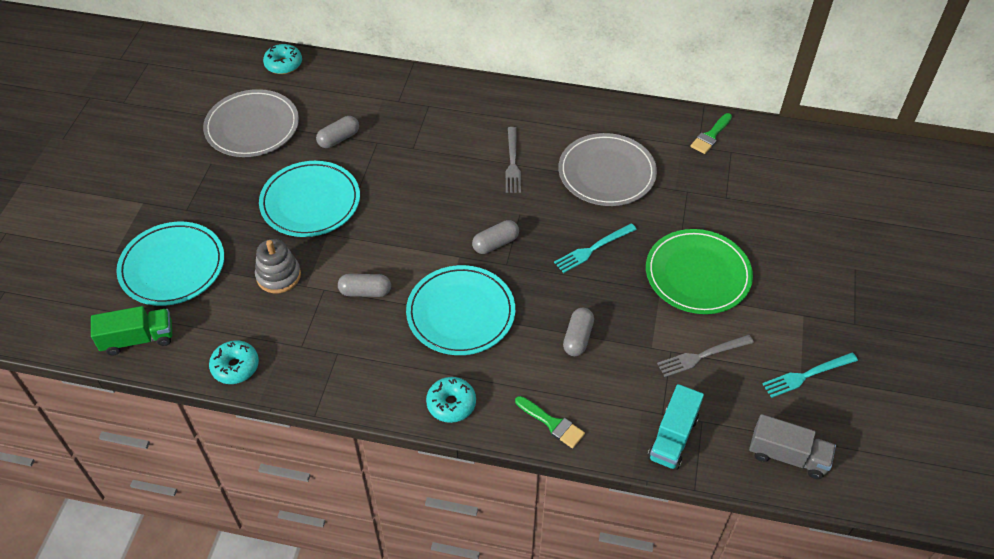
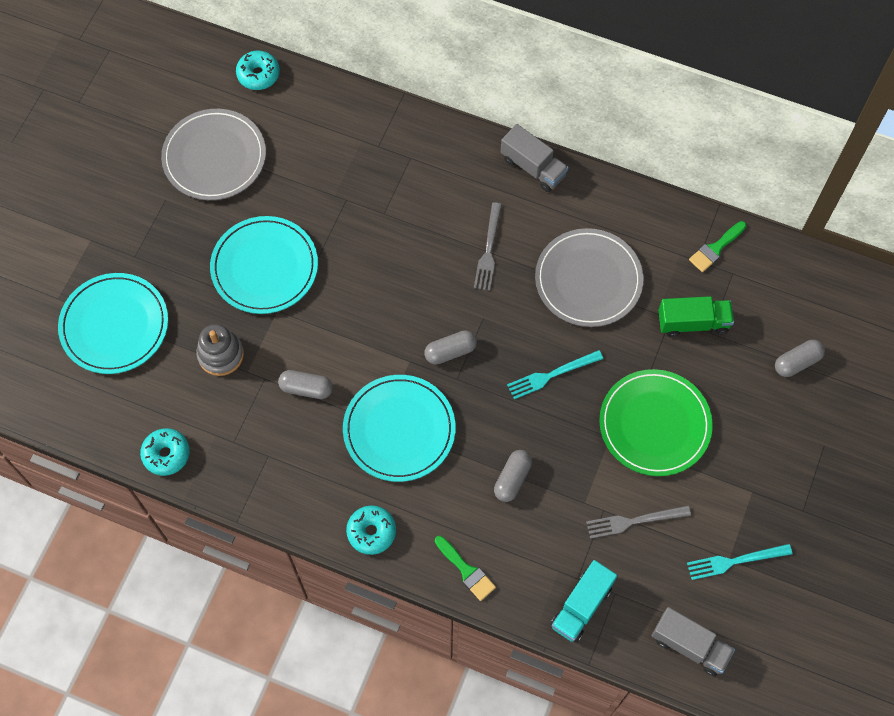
camera: 10 degrees right, 15 degrees up
green truck [91,306,172,355] -> green truck moved to [658,296,734,337]
grey capsule [316,116,359,148] -> grey capsule moved to [775,340,825,377]
none -> grey truck [501,124,569,192]

